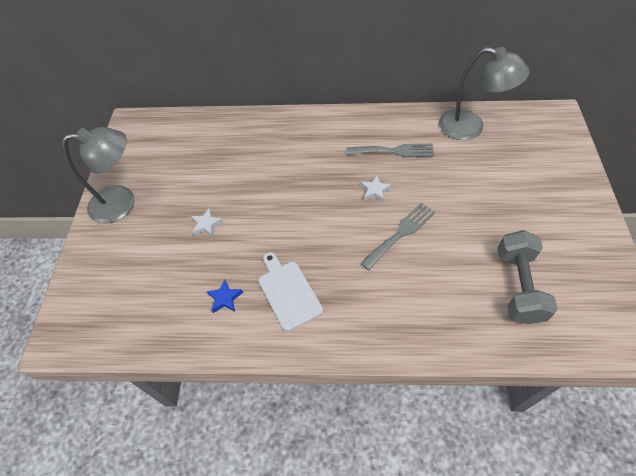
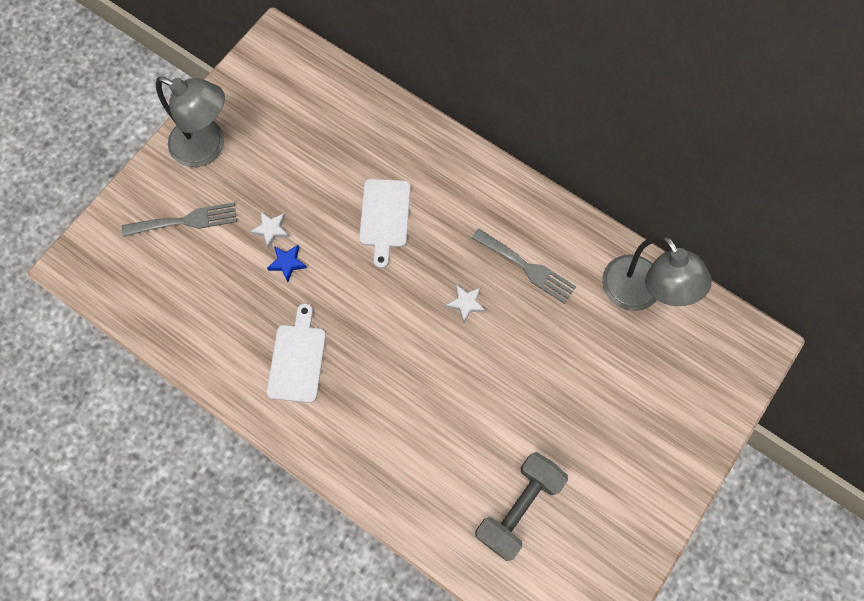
camera: 30 degrees right, 15 degrees up
blue star [207,280,243,313] -> blue star moved to [267,245,307,282]
grey fork [360,203,435,270] -> grey fork moved to [122,202,237,237]
none -> white cutting board [359,179,410,268]

